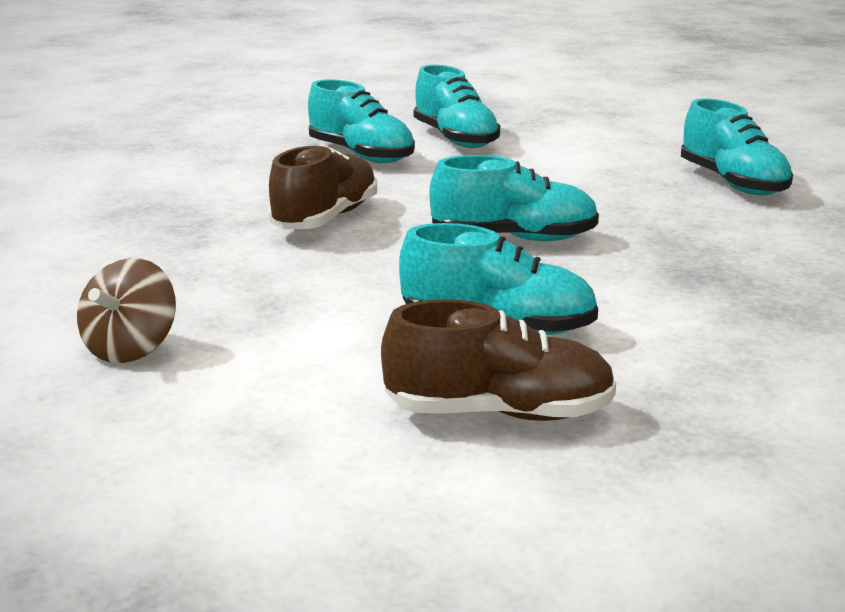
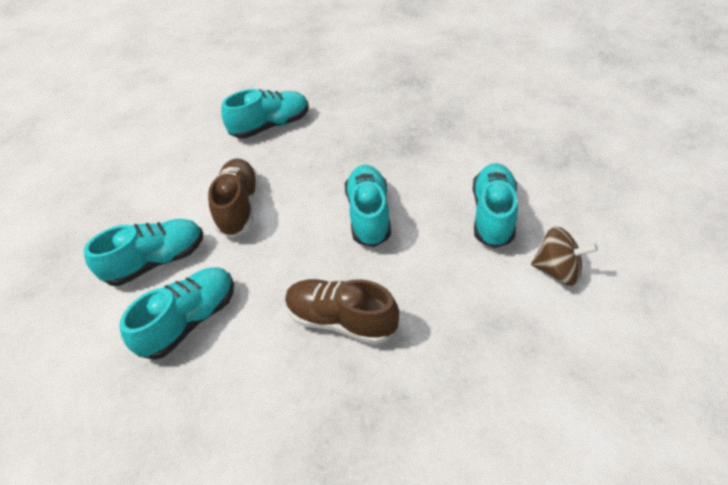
camera: 90 degrees left, 25 degrees up
brown spinning top [77,258,176,363] -> brown spinning top moved to [531,226,598,286]
brown shoe [381,299,616,421] -> brown shoe moved to [208,159,259,237]

